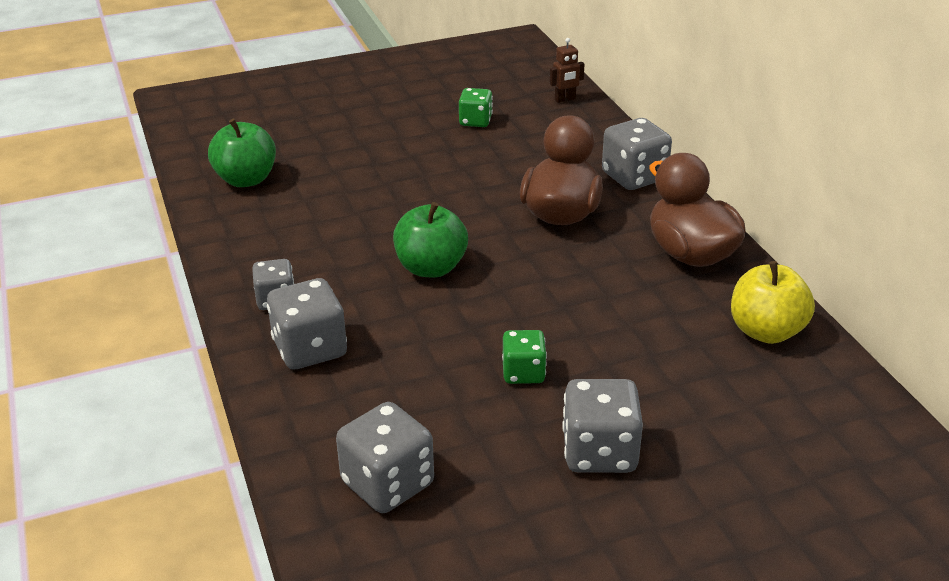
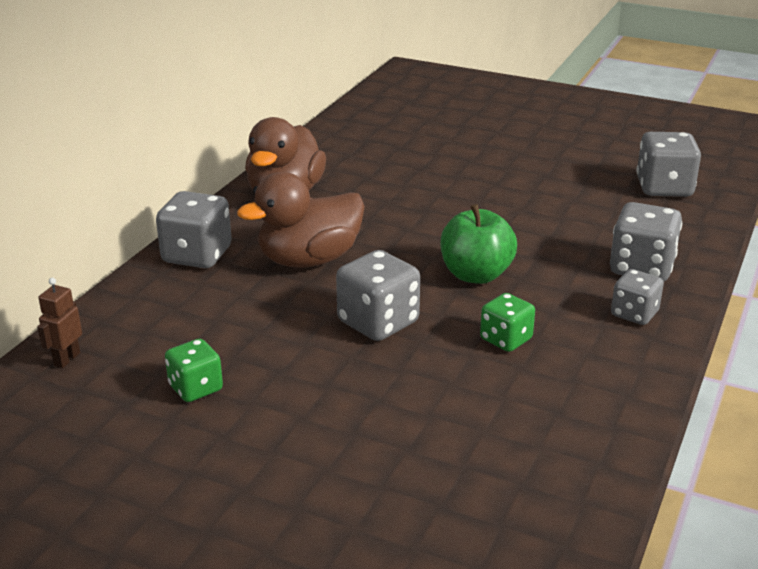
camera: 135 degrees left, 5 degrees down
green apple [208,119,276,187] -> none
green dice [502,330,547,384] -> green dice moved to [480,293,535,352]
brown robot [550,38,585,103] -> brown robot turned 90 degrees counterclockwise [37,278,82,368]
grey dice [562,379,643,473] -> grey dice moved to [336,250,420,341]
yellow apple [731,261,815,344] -> none

